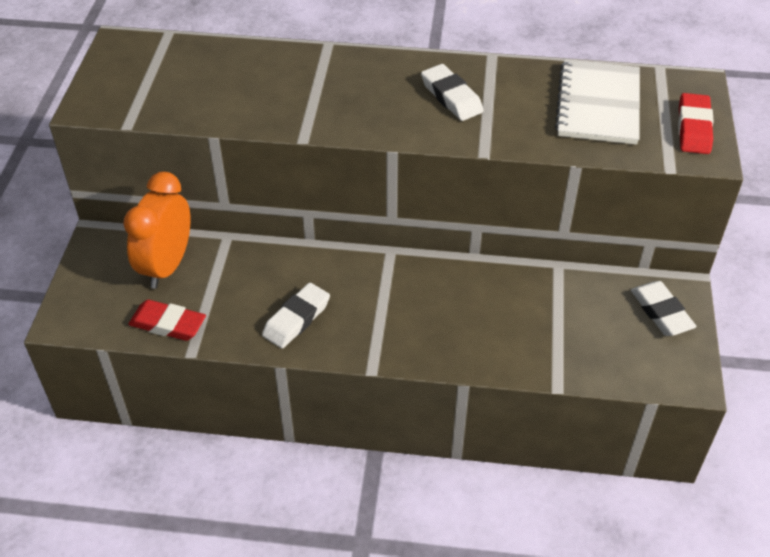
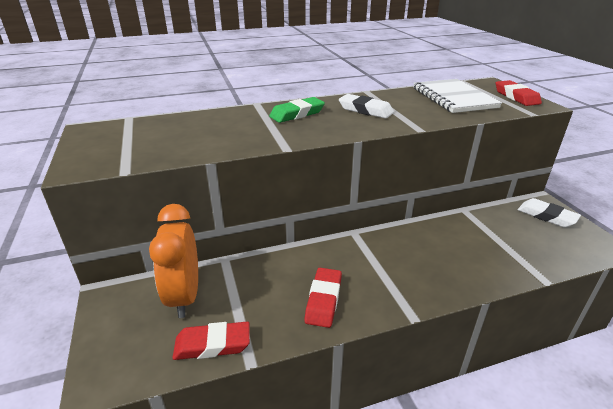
camera: 25 degrees left, 15 degrees down
white eraser [262,283,330,349] -> red eraser [304,268,342,328]
none -> green eraser [269,97,325,123]

